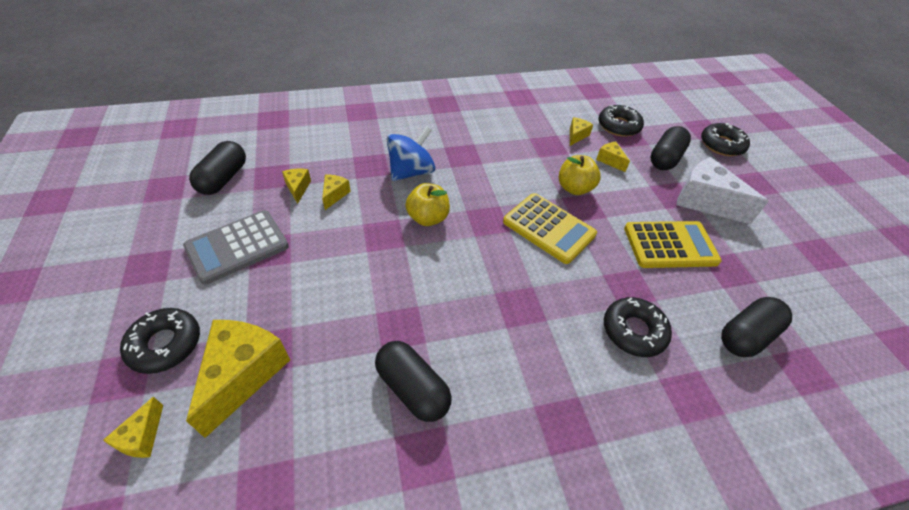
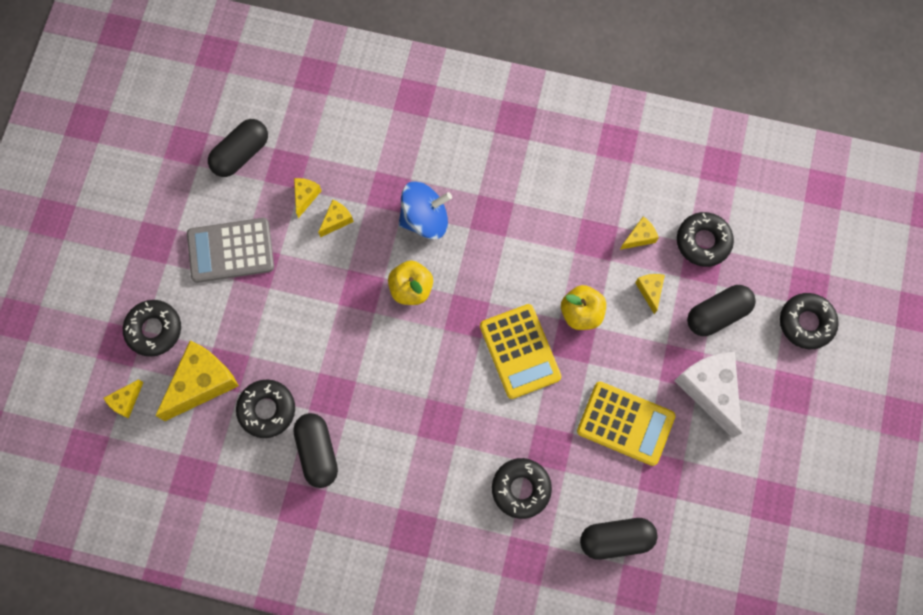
camera: 30 degrees right, 25 degrees up
none -> black donut [236,379,295,438]

